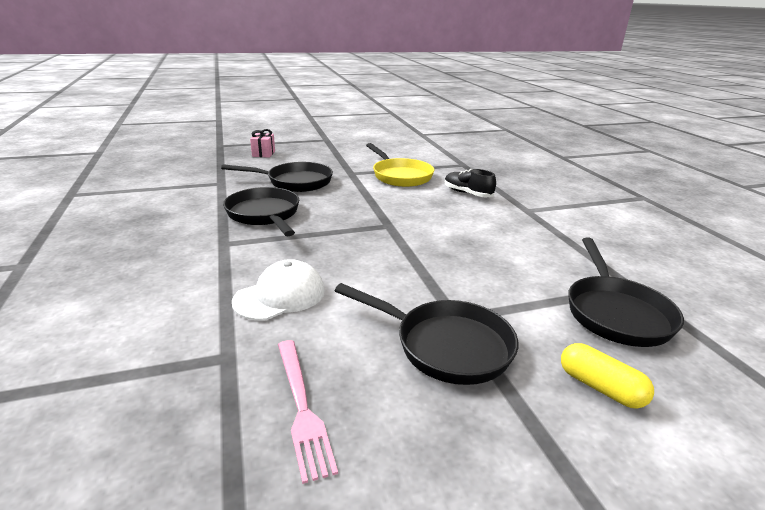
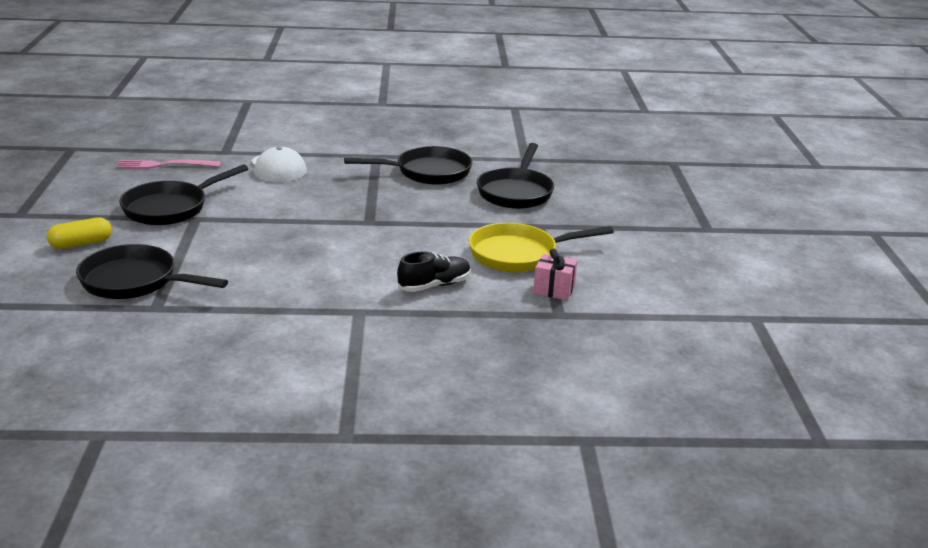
camera: 105 degrees right, 0 degrees up
pink gift [250,129,275,158] -> pink gift moved to [533,249,577,300]

